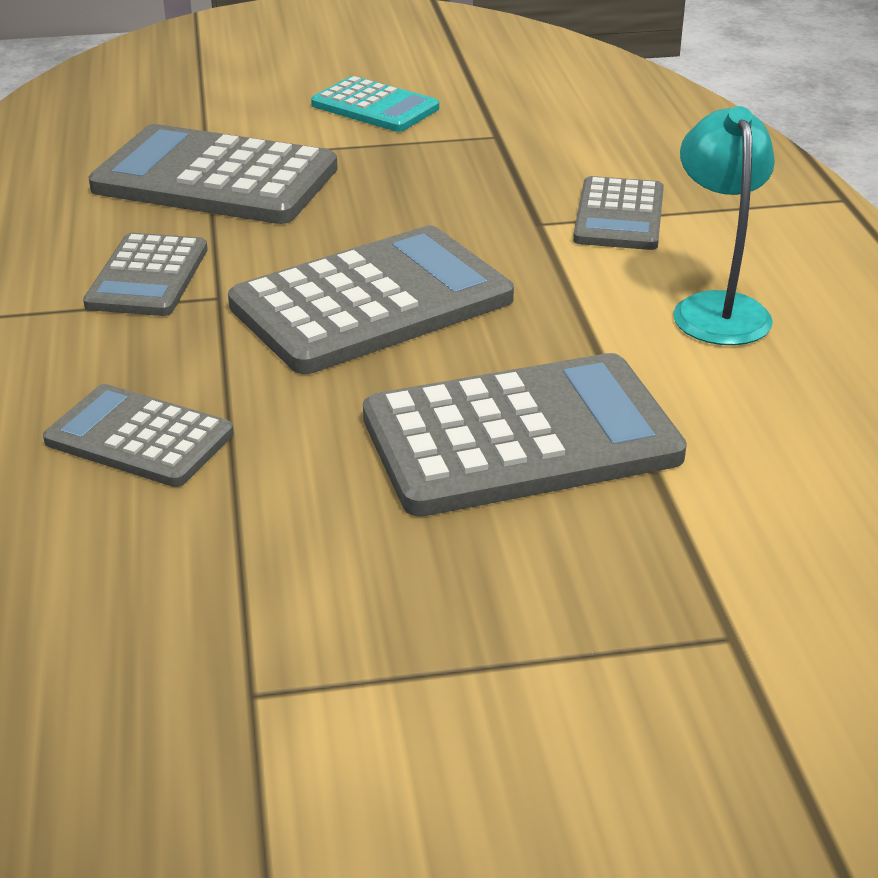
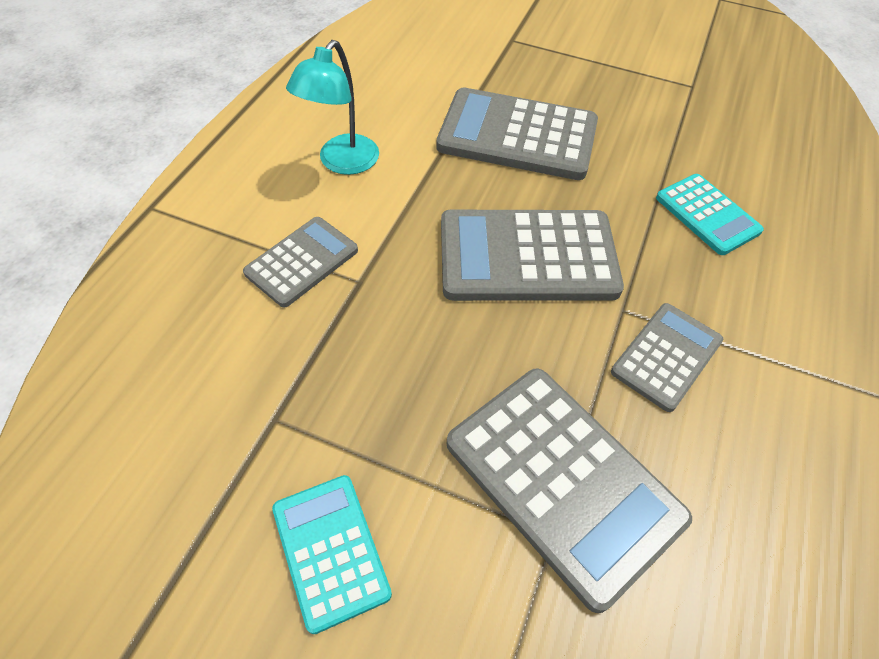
camera: 150 degrees left, 20 degrees up
grey calculator [43,384,234,487] -> turquoise calculator [656,174,764,255]

